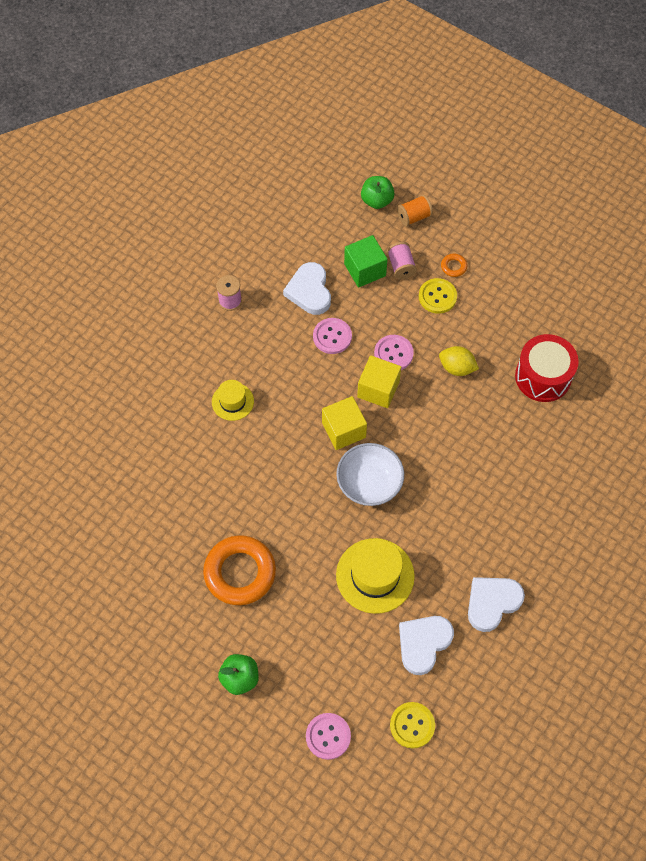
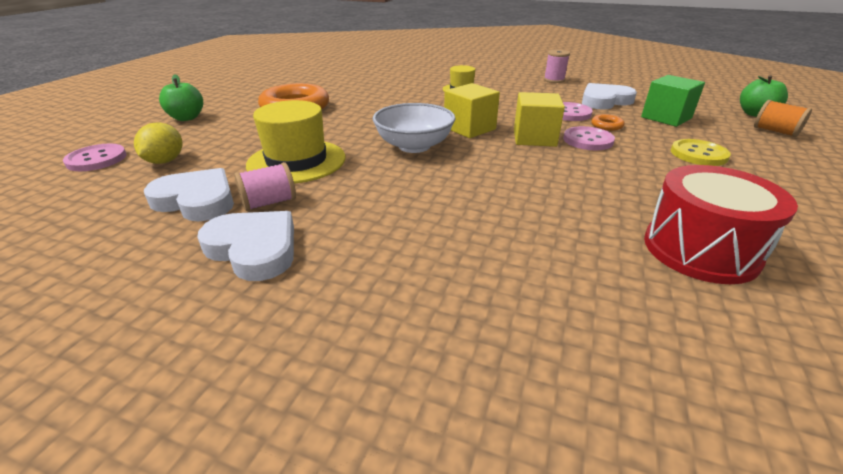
camera: 75 degrees right, 30 degrees down
pink spool [387,242,417,279] -> pink spool moved to [234,162,296,211]
yellow button [390,702,435,749] -> none
yellow lemon [439,346,479,376] -> yellow lemon moved to [134,122,183,164]
orange ring [441,254,467,277] -> orange ring moved to [591,114,625,131]

